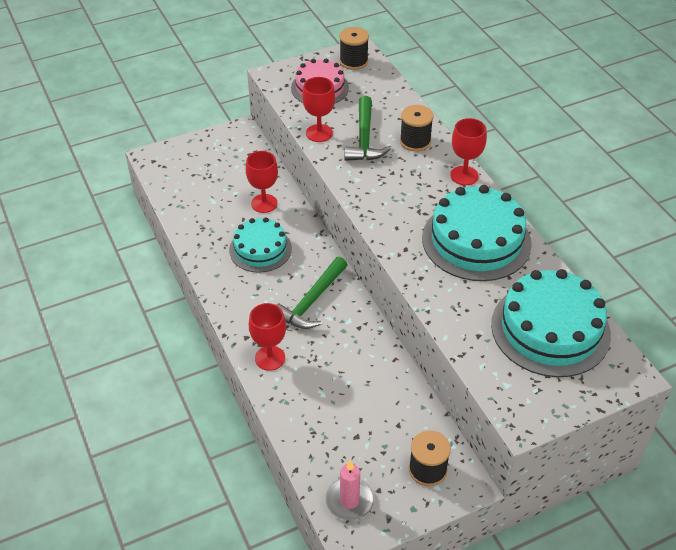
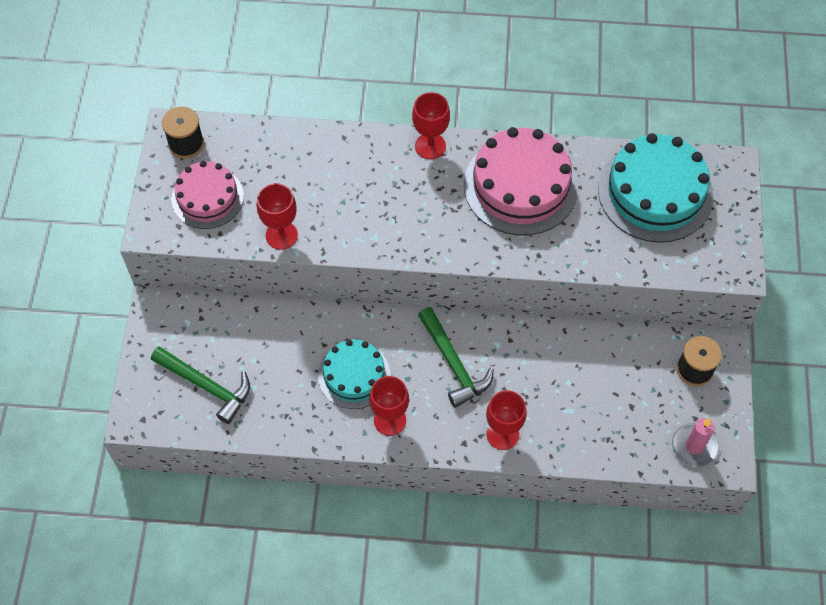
camera: 60 degrees left, 15 degrees up
red goblet [246,151,278,213] -> red goblet moved to [369,376,409,436]
green hammer [344,96,391,161] -> green hammer moved to [151,347,250,424]
black spool [400,105,434,152] -> none
turquoise cake [422,185,532,281] -> pink cake [464,127,578,235]

